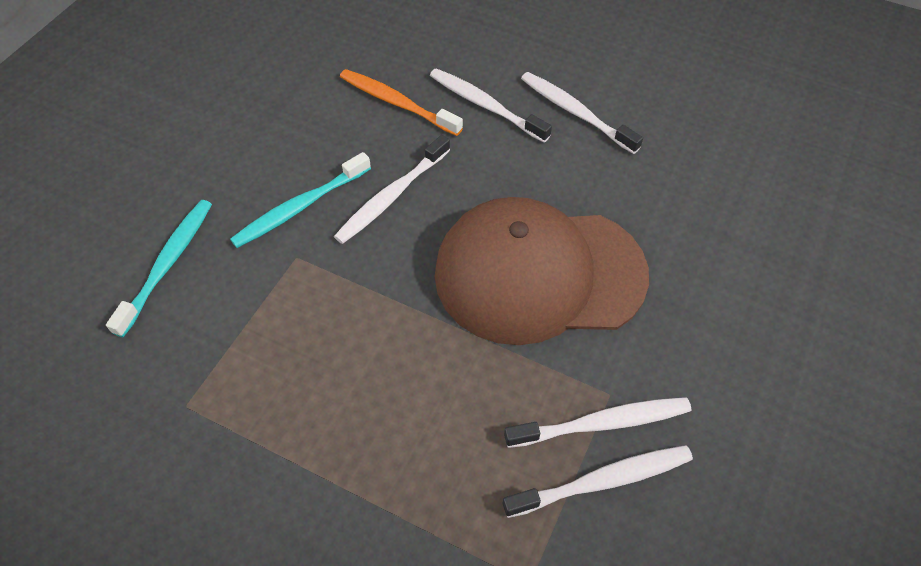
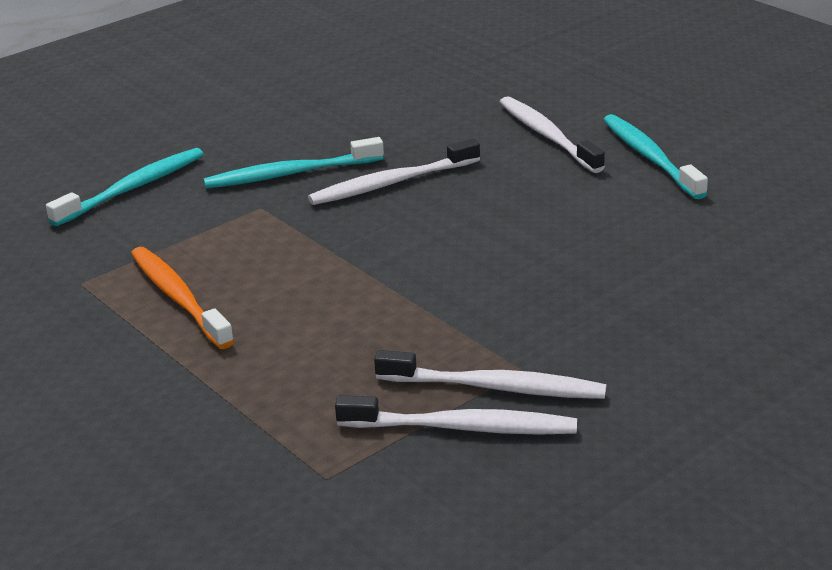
camera: 25 degrees right, 25 degrees down
orange toothbrush [340,69,463,136] -> orange toothbrush moved to [131,247,234,349]
brown cap [434,197,649,345] -> none
white toothbrush [521,72,643,154] -> turquoise toothbrush [603,114,708,199]

